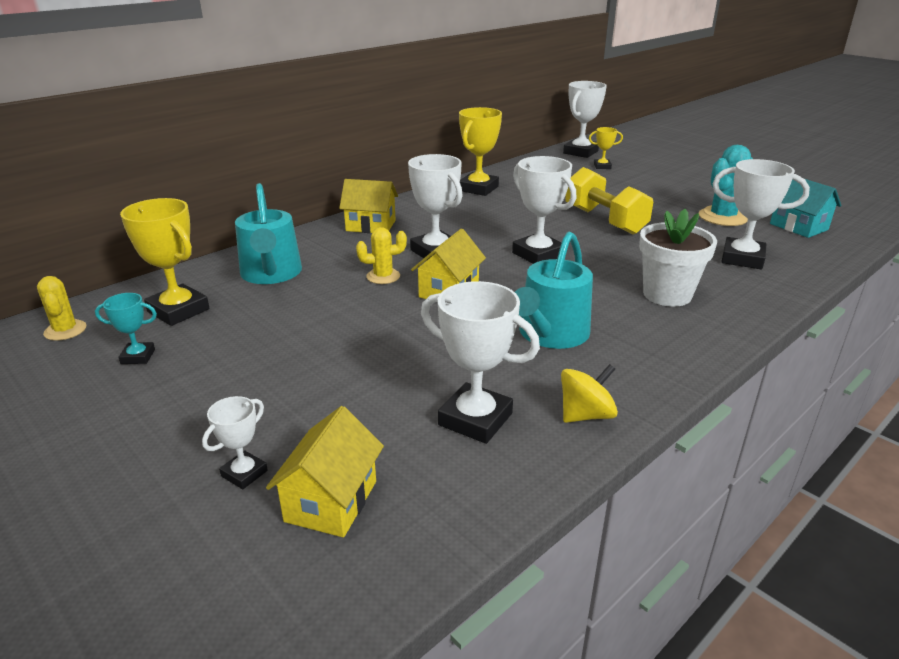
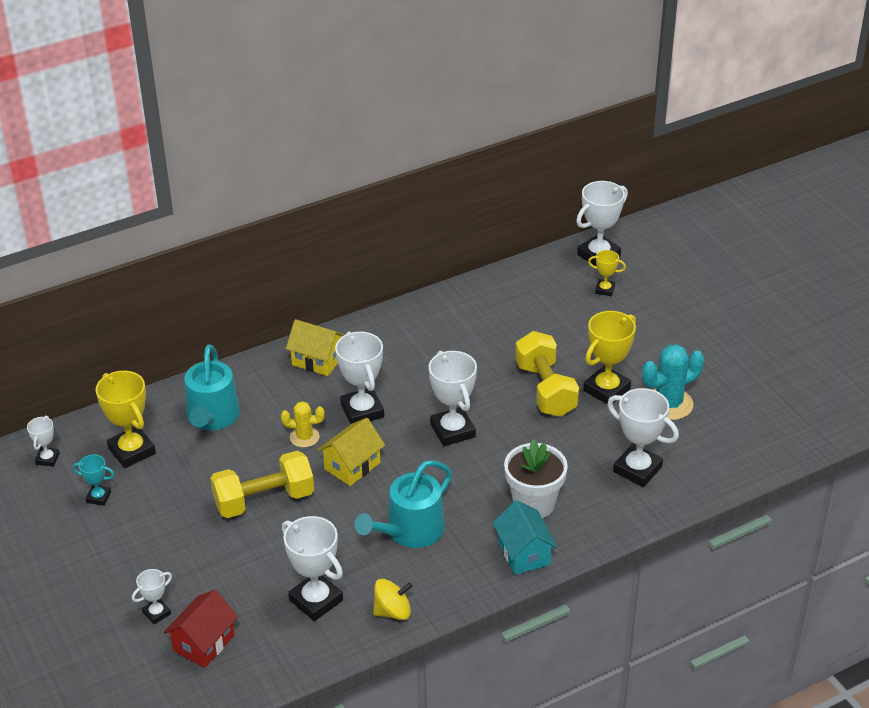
camera: 15 degrees right, 10 degrees up
yellow cactus [37,276,86,341] -> white trophy [27,416,60,467]
yellow house [266,406,384,537] -> red house [164,590,238,668]
yellow trophy [459,107,502,196] -> yellow trophy moved to [583,311,636,404]
turquoise house [770,179,842,238] -> turquoise house moved to [493,500,558,575]
none -> yellow dumbbell [210,451,314,518]

